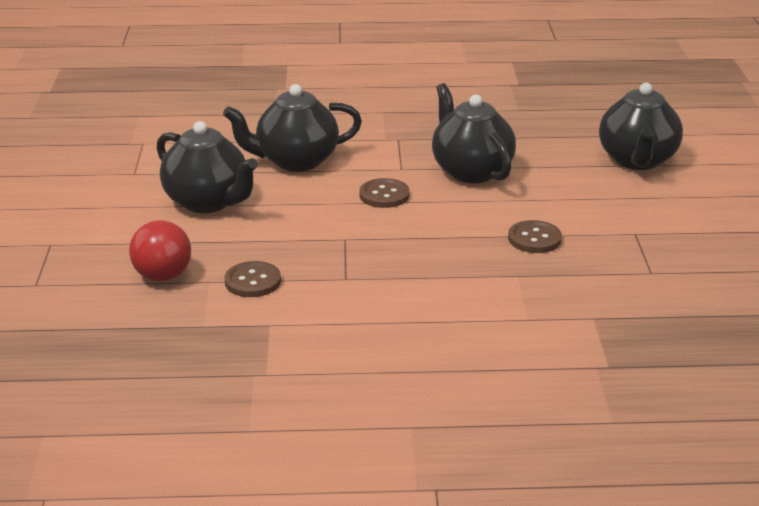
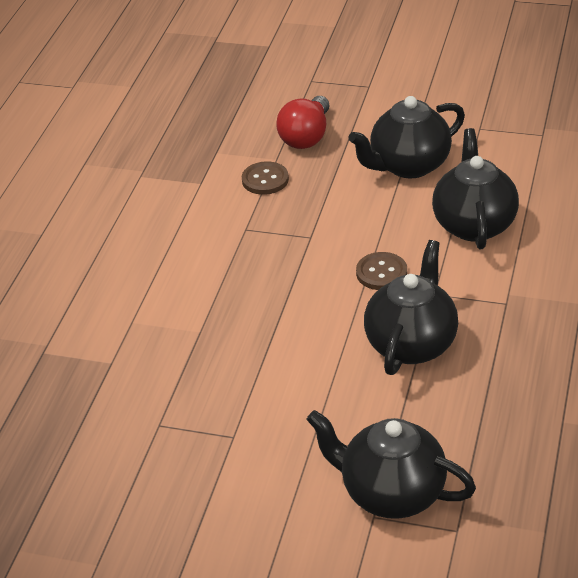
camera: 110 degrees right, 10 degrees up
red light bulb [129,220,191,281] -> red light bulb turned 75 degrees counterclockwise [276,96,329,149]
black teapot [432,83,516,183] -> black teapot turned 60 degrees counterclockwise [364,240,458,375]
brown button [508,220,562,253] -> none

